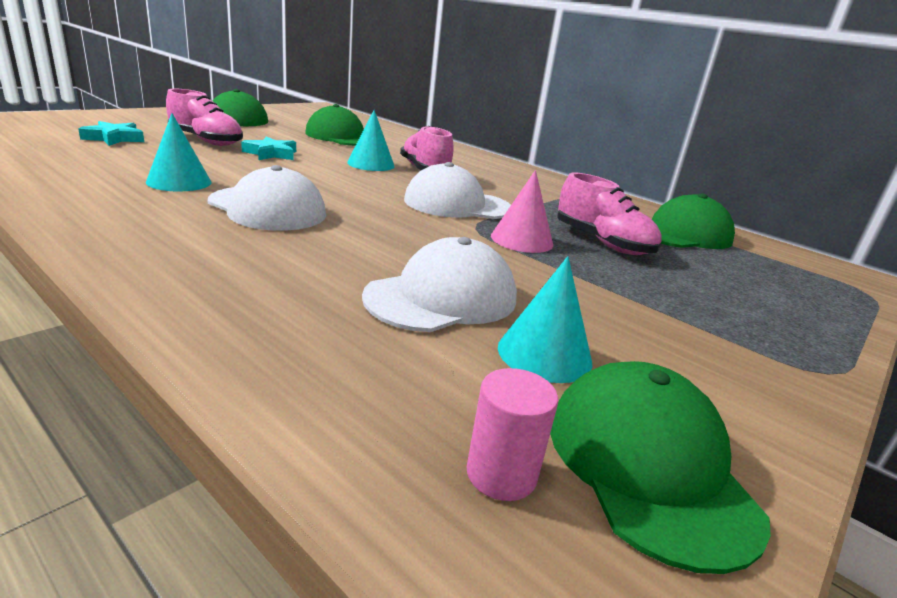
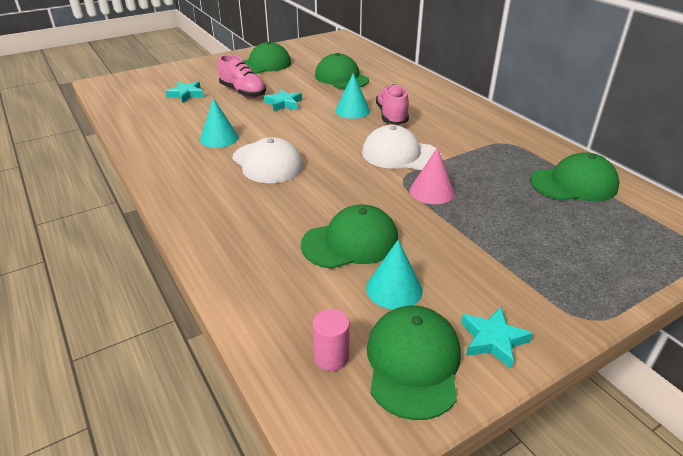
camera: 20 degrees right, 10 degrees up
white cap [362,237,517,332] -> green cap [301,204,398,269]
pink shoe [557,173,662,255] -> none
none -> turquoise star [461,307,533,369]

